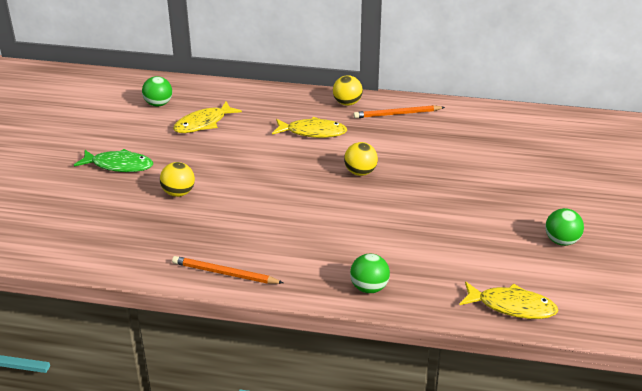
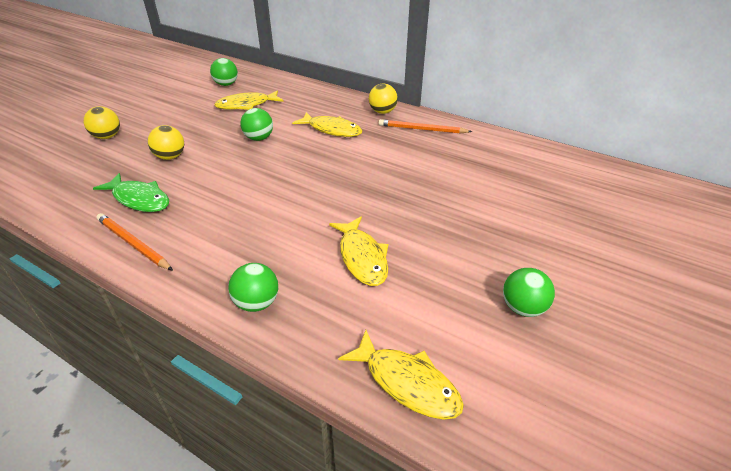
camera: 20 degrees right, 5 degrees up
green fish [74,149,153,172] -> green fish moved to [93,173,169,212]
yellow ball [344,142,378,176] -> yellow ball moved to [84,106,120,139]
none -> green ball [240,108,273,141]
none -> yellow fish [329,217,388,286]

